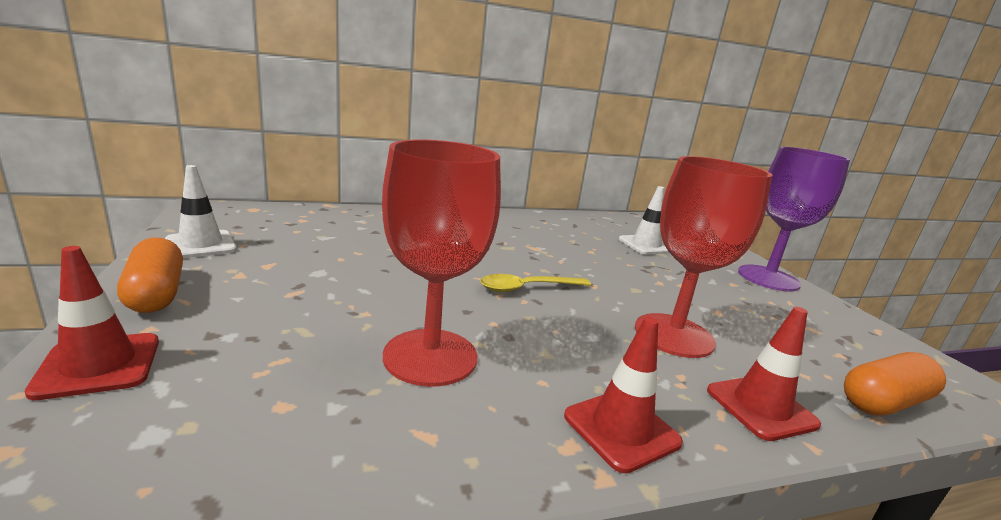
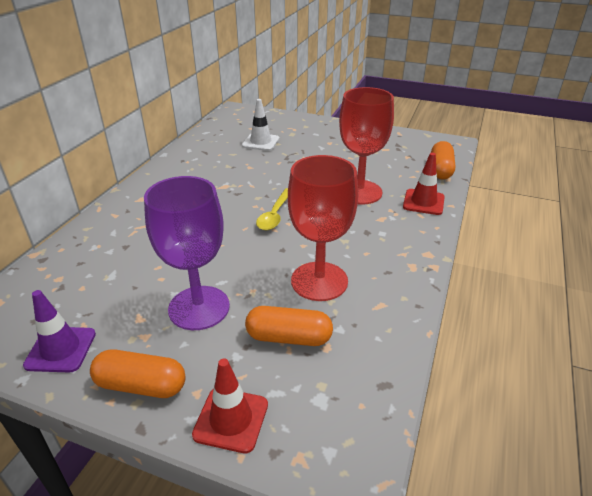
camera: 50 degrees left, 15 degrees up
white traffic cone [165,165,237,258] -> purple traffic cone [23,290,96,373]
red traffic cone [564,317,683,474] -> none
purple goblet [738,147,850,291] -> purple goblet moved to [144,176,230,330]
none -> orange capsule [245,306,333,346]

